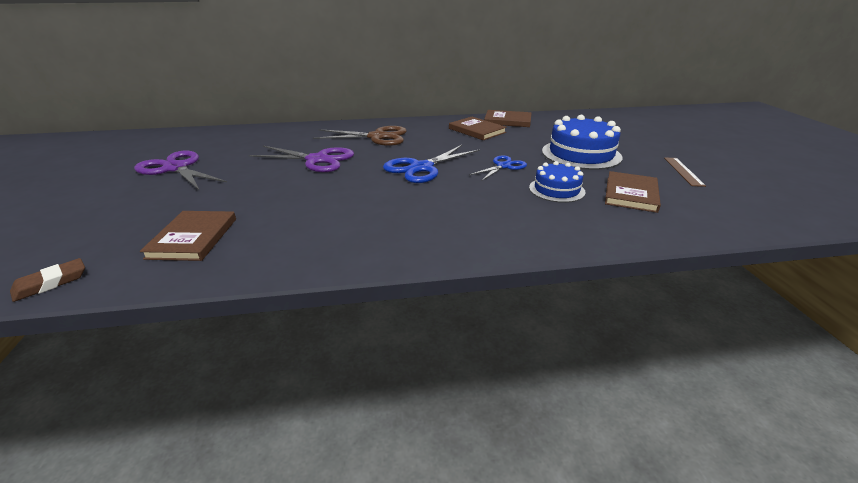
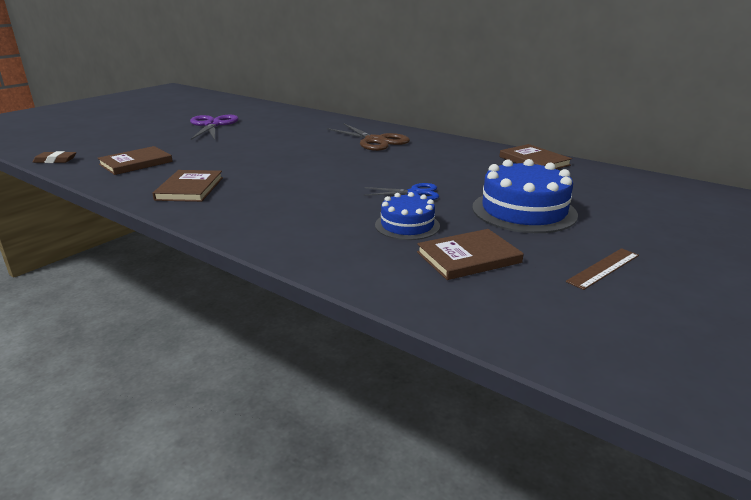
camera: 45 degrees right, 5 degrees down
purple scissors [249,146,354,172] -> none
blue scissors [383,145,480,183] -> none
brown book [449,117,507,140] -> brown book moved to [152,170,223,202]

